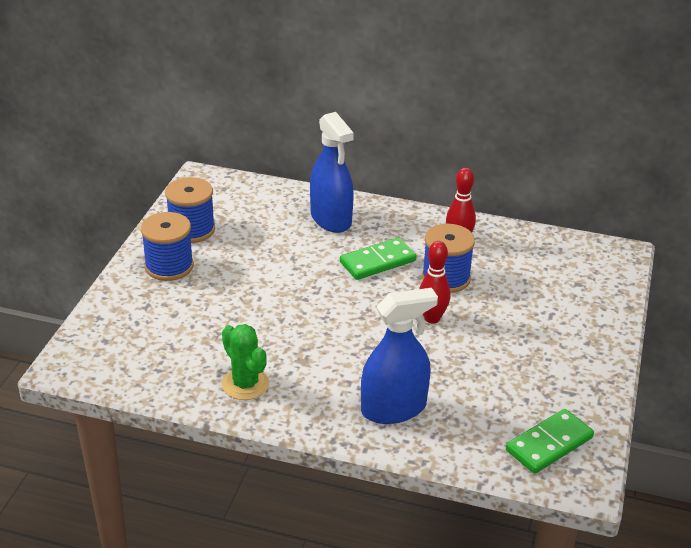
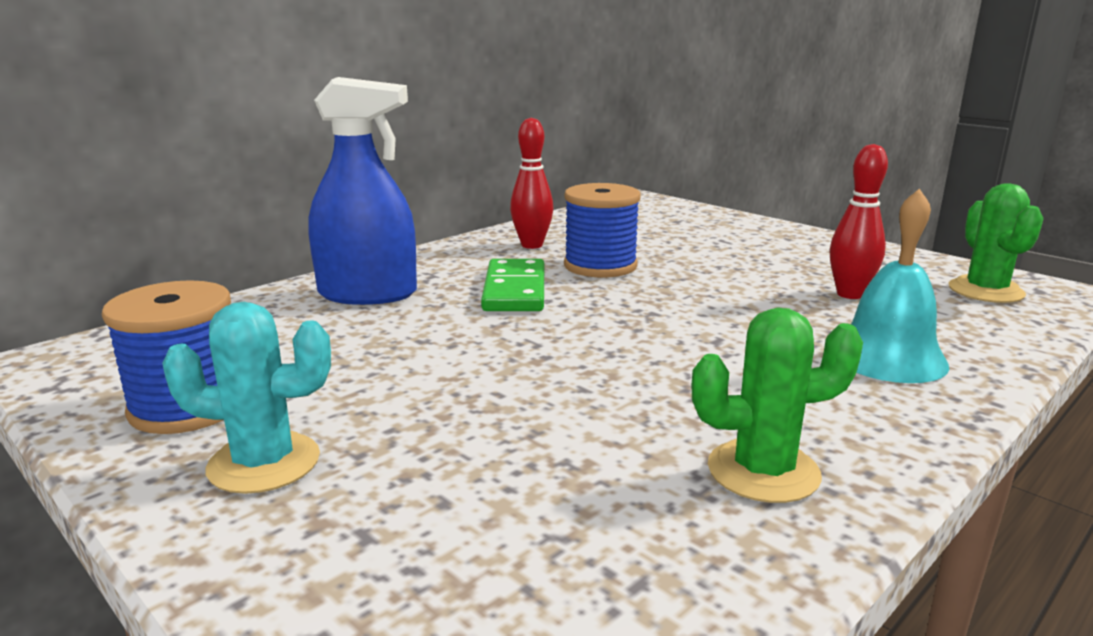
camera: 60 degrees left, 15 degrees down
blue spool [141,212,194,281] -> turquoise cactus [162,302,331,494]
blue spray bottle [361,288,438,424] -> turquoise bell [851,189,949,383]
red bowling pin [419,241,450,324] -> red bowling pin moved to [830,144,888,299]
green domino [506,409,594,474] -> green cactus [949,183,1044,303]

